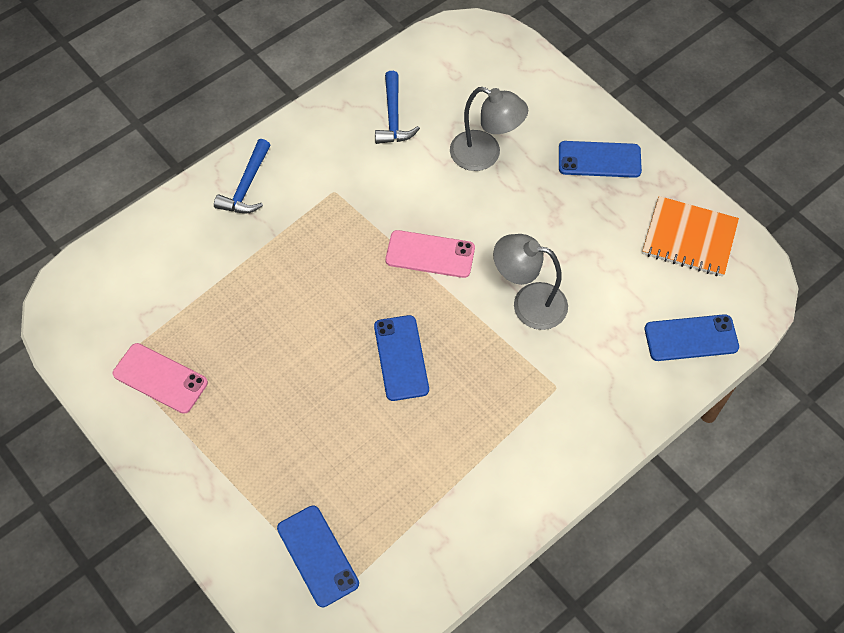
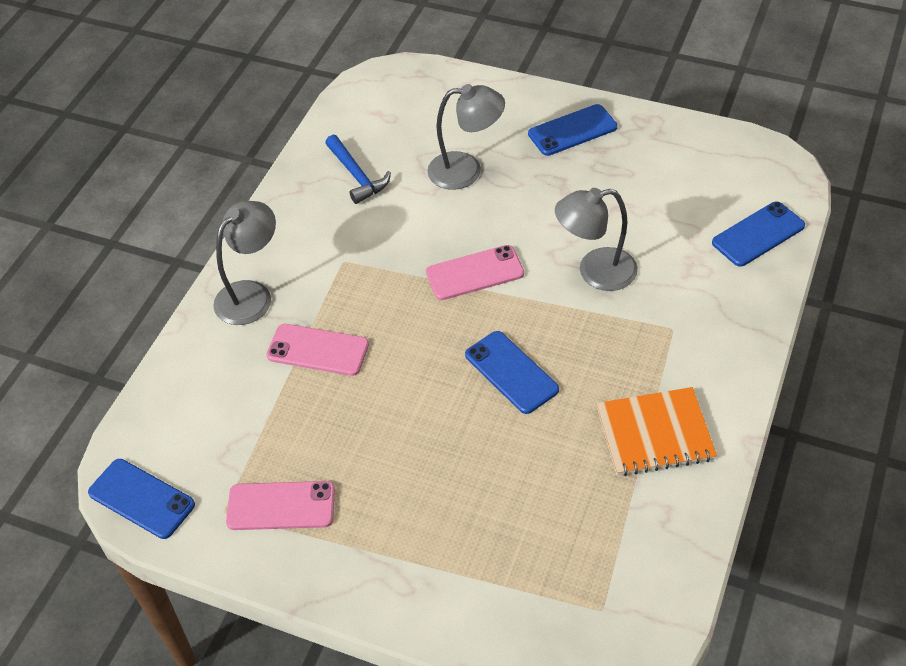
camera: 25 degrees left, 10 degrees down
blue hammer [214,139,270,213] -> grey lamp [213,201,276,325]
blue phone [277,505,359,607] -> blue phone moved to [88,459,195,539]
orange notebook [642,196,739,277] -> orange notebook moved to [596,387,717,476]
none -> pink phone [266,324,369,376]

